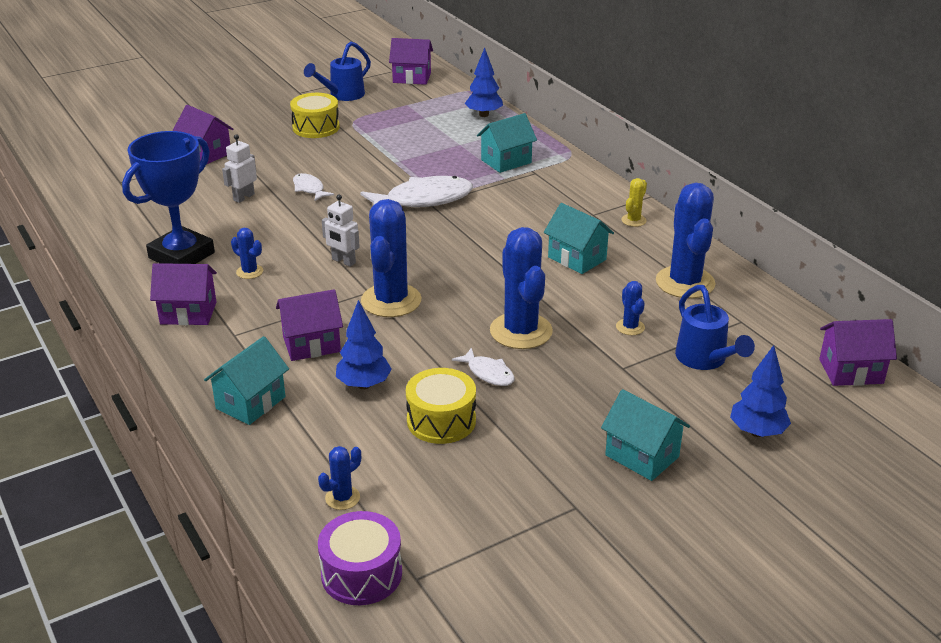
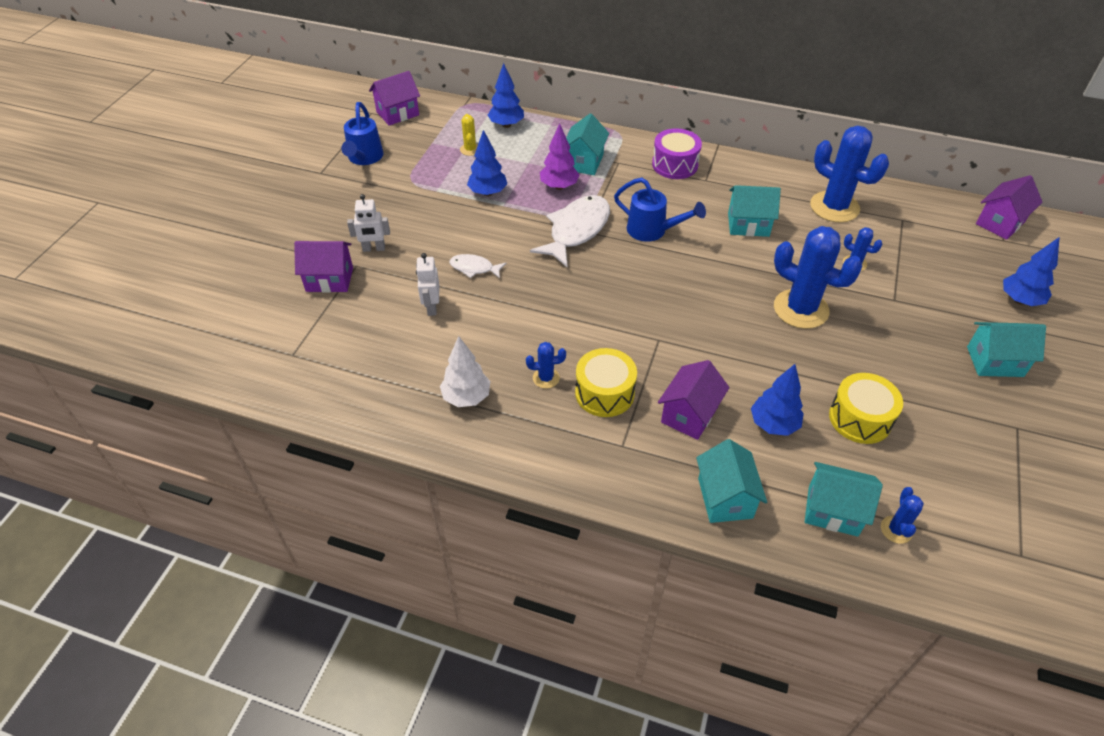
camera: 40 degrees left, 15 degrees up
blue trophy [122,131,215,264] -> white tree [440,336,490,407]
purple house [150,263,217,325] -> none
yellow drum [290,93,340,138] -> yellow drum moved to [575,348,637,417]
purple drum [318,511,402,605] -> purple drum moved to [652,128,702,179]
white robot [322,194,360,267] -> white robot moved to [347,194,390,252]
blue cactus [361,199,421,317] -> none
white fish [452,347,515,386] -> none
yellow cactus [621,178,647,227] -> yellow cactus moved to [460,114,478,156]
blue watering can [675,285,755,370] -> blue watering can moved to [614,178,706,242]
none -> blue tree [467,130,507,196]
none -> purple tree [540,123,579,190]
none -> turquoise house [805,462,883,537]

